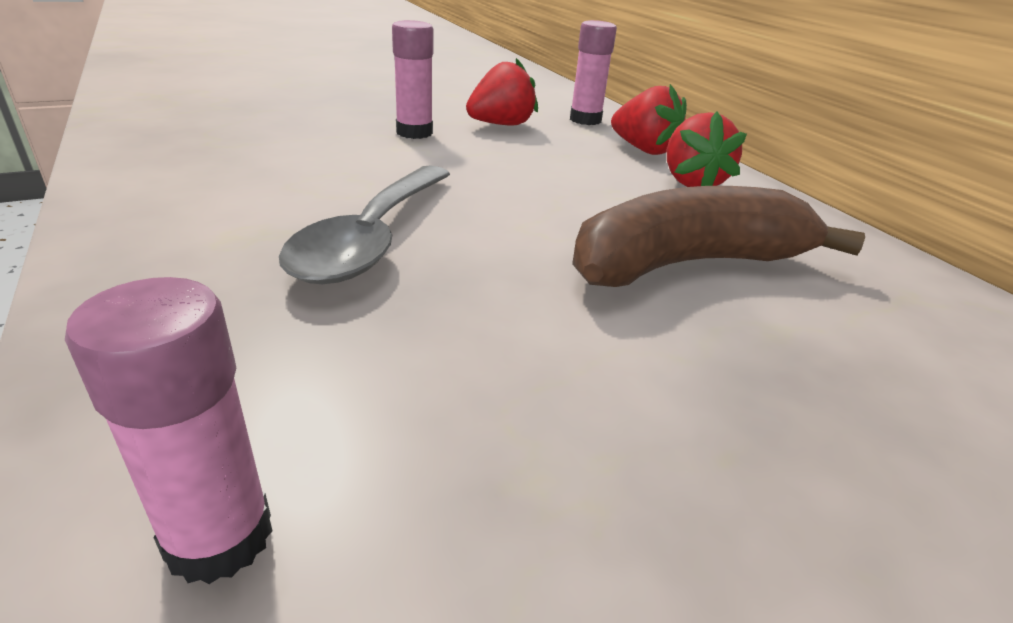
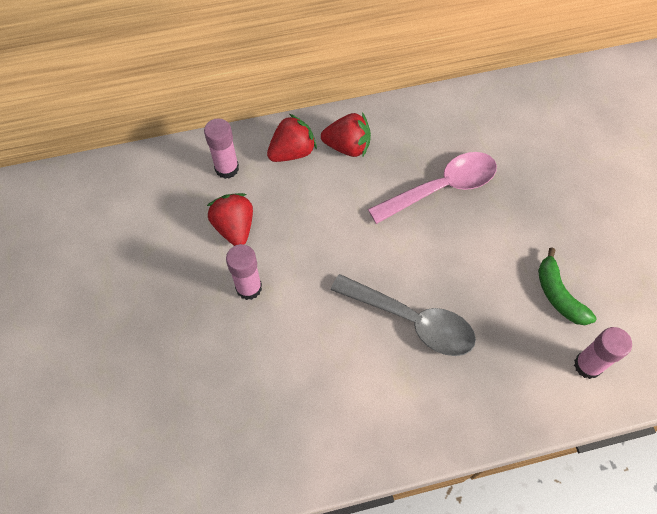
camera: 75 degrees left, 30 degrees up
brown banana [572,186,865,287] -> pink spoon [368,152,497,224]
none -> green banana [538,247,597,325]

